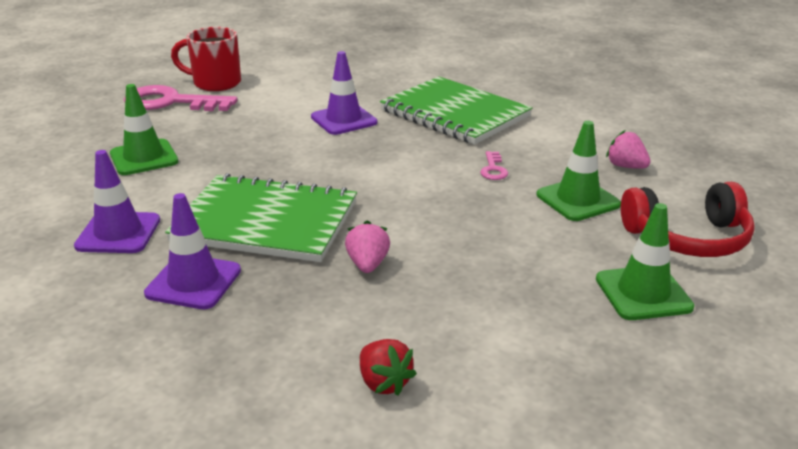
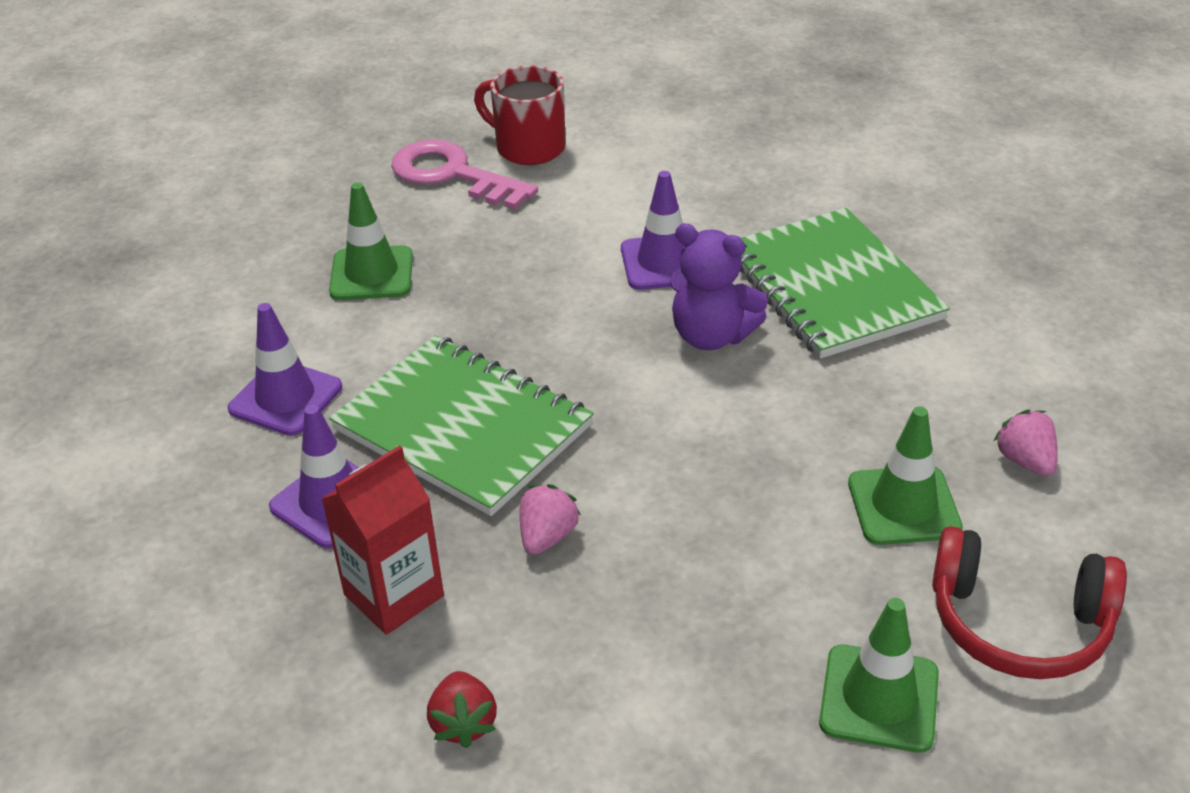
camera: 25 degrees right, 10 degrees up
pink key [480,151,508,180] -> none
none -> red carton [321,445,444,635]
none -> purple teddy bear [670,223,768,350]

